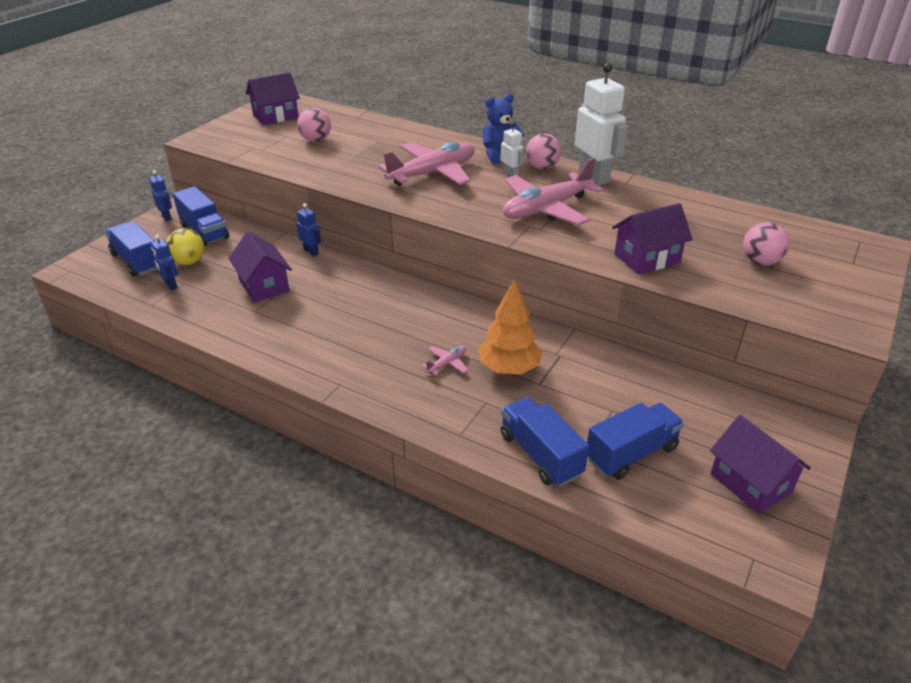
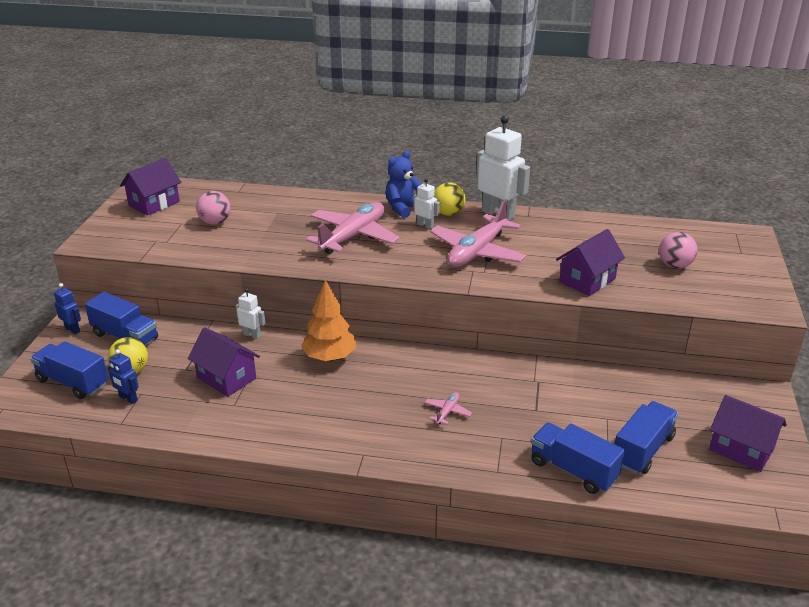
camera: 20 degrees left, 5 degrees down
blue robot [296,203,321,256] -> white robot [236,288,265,339]
orange tree [478,280,542,374] -> orange tree moved to [301,280,356,361]
pink ball [526,133,561,170] -> yellow ball [434,182,465,216]

